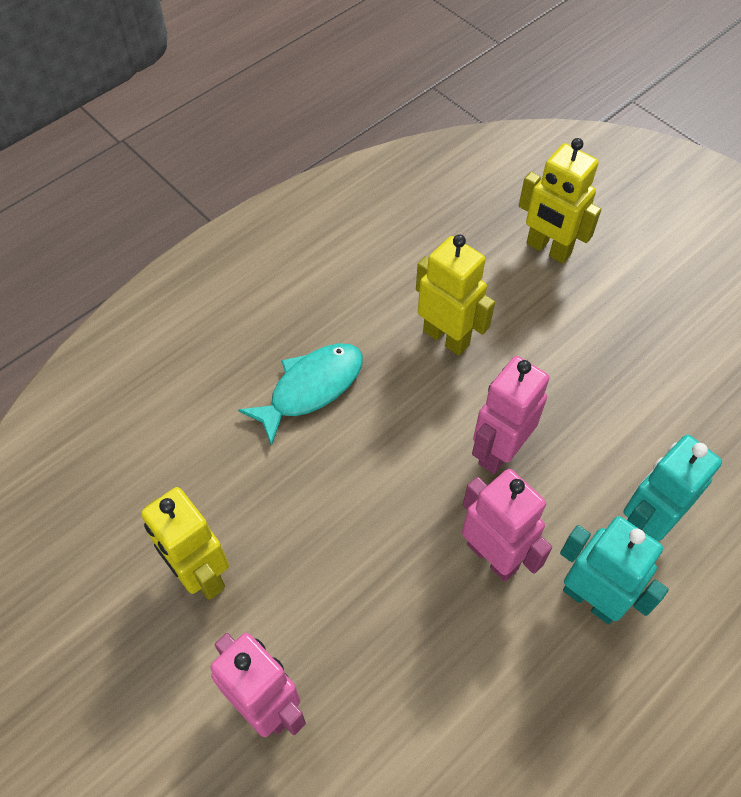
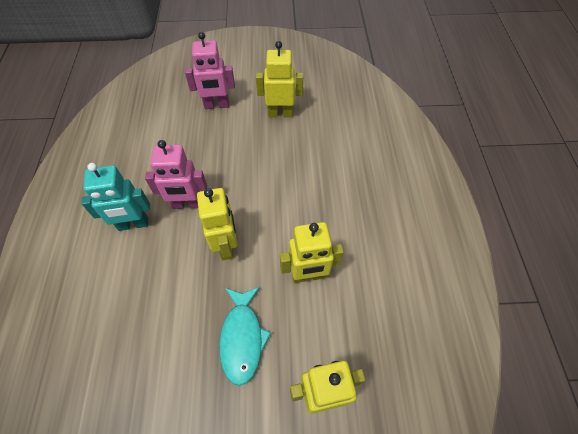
camera: 130 degrees right, 0 degrees up
turquoise fish [238,343,363,446] -> turquoise fish moved to [219,287,271,386]
pink robot [472,356,550,474] -> yellow robot [197,188,237,260]
turquoise robot [624,435,722,541] -> none

